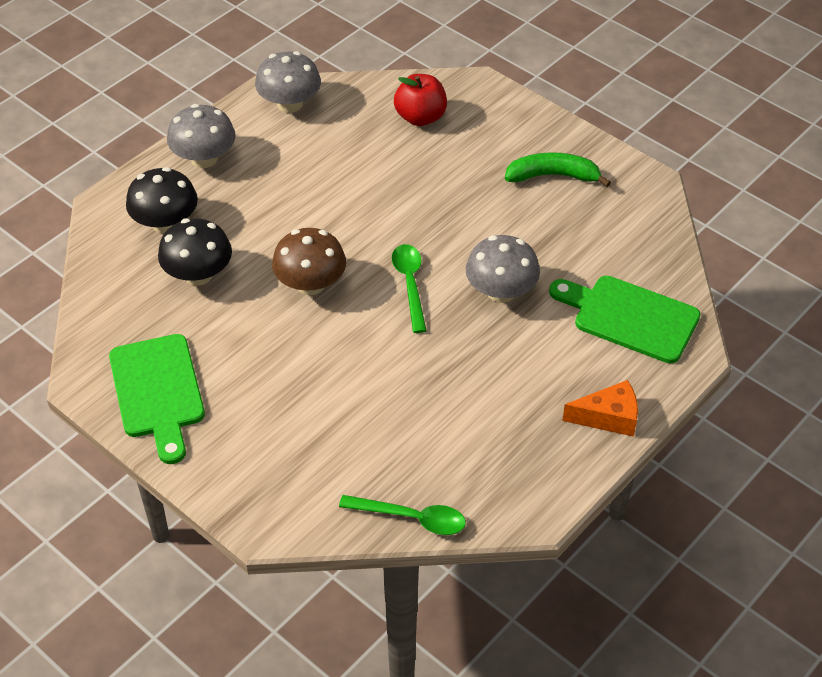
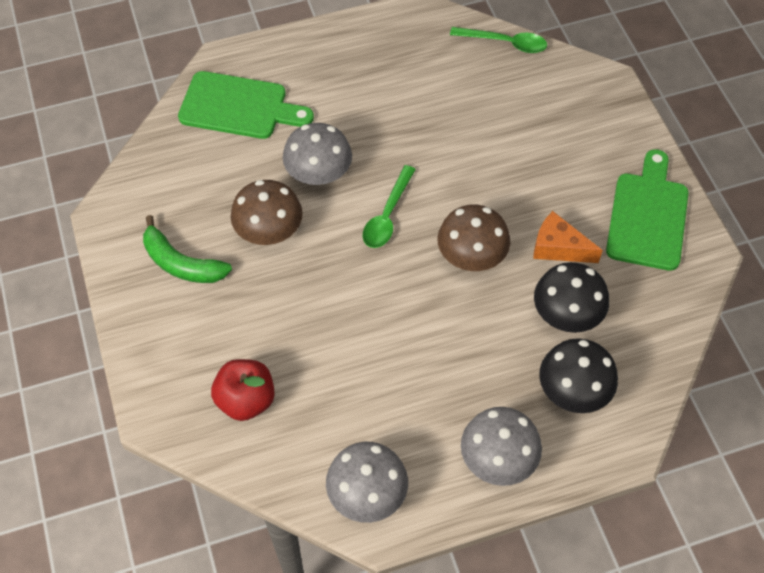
camera: 150 degrees left, 10 degrees up
green spoon [339,495,466,535] -> green spoon turned 150 degrees clockwise [450,27,547,53]
green cutting board [549,276,700,363] -> green cutting board turned 45 degrees counterclockwise [178,71,314,139]
orange cheese [562,380,638,437] -> orange cheese moved to [533,211,603,263]
none -> brown mushroom [231,180,303,245]

